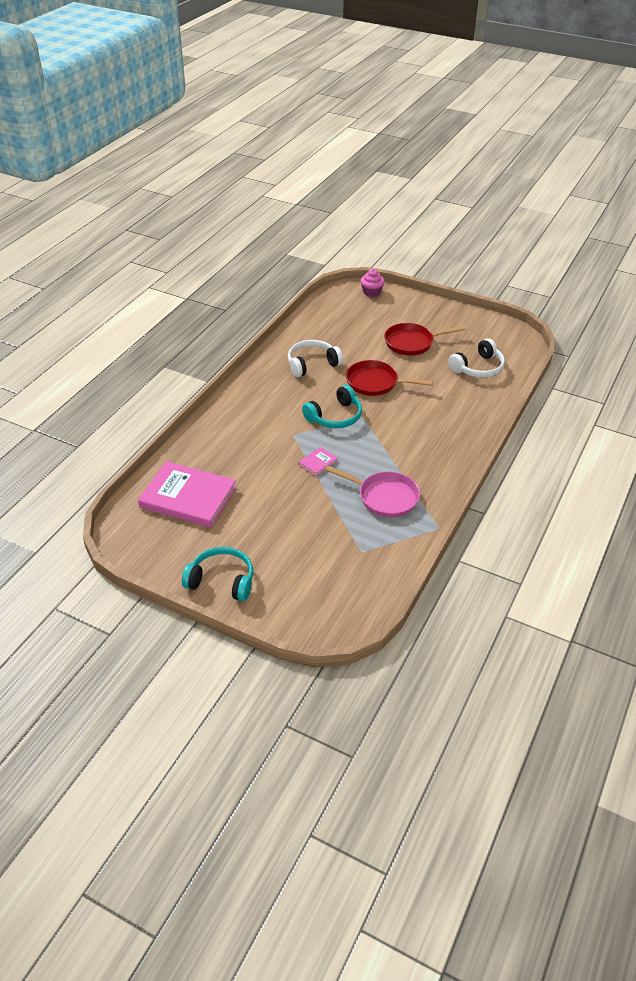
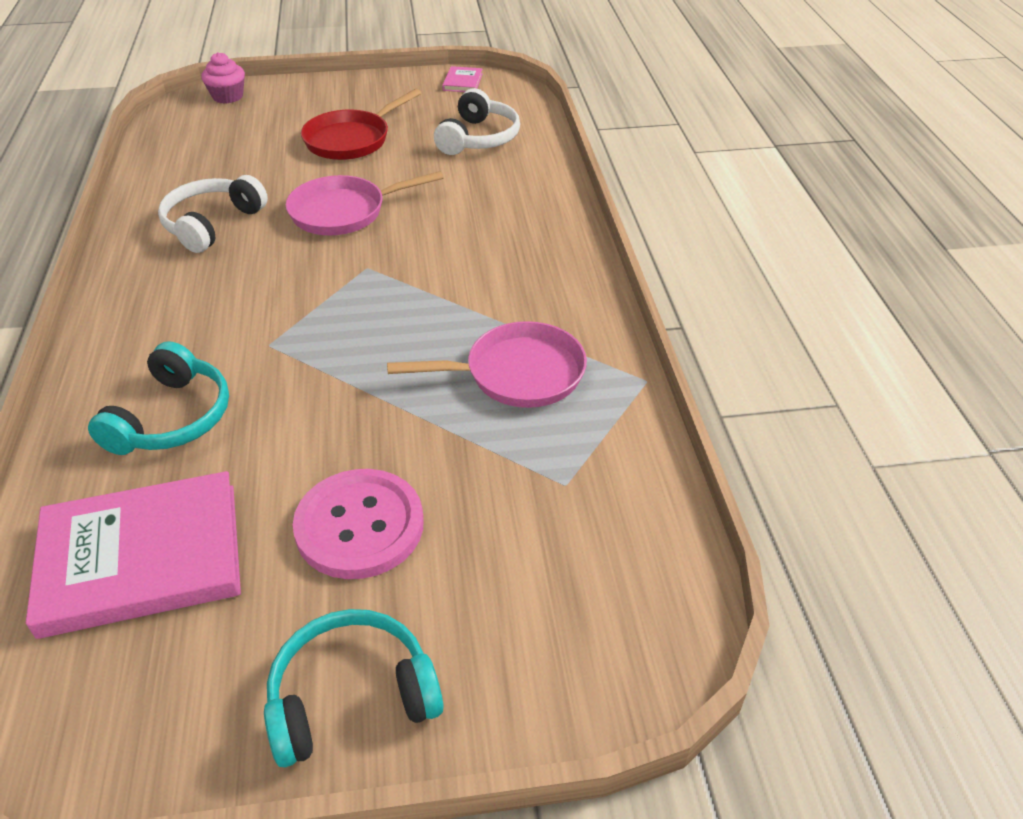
camera: 35 degrees left, 0 degrees up
pink book [298,447,338,476] -> pink book moved to [442,66,483,92]
turquoise headphones [302,385,362,428] -> turquoise headphones moved to [88,341,229,455]
red pan [346,360,433,396] -> pink pan [286,171,444,235]
none -> pink button [293,469,424,579]

